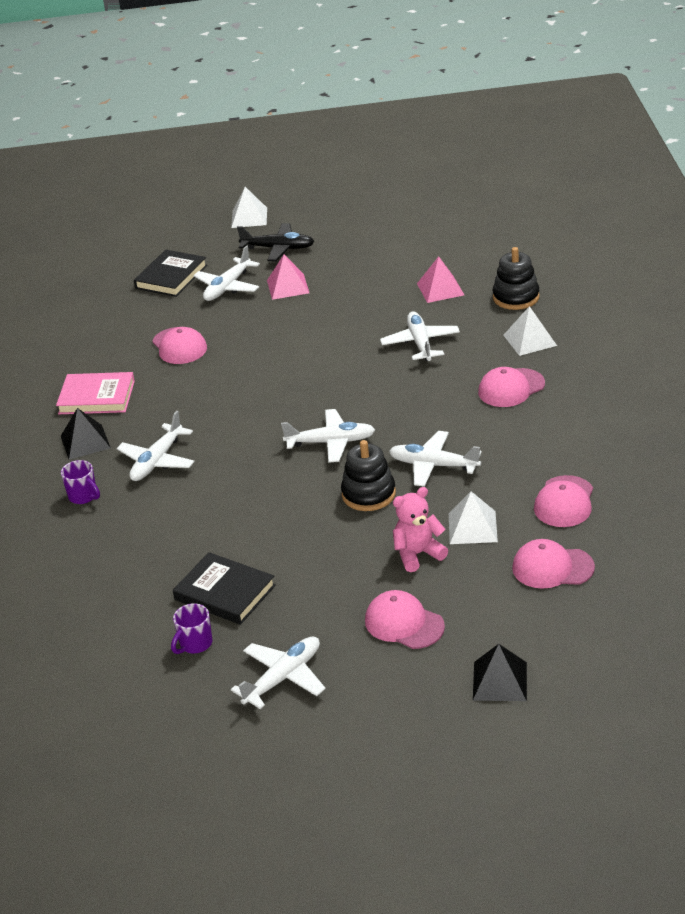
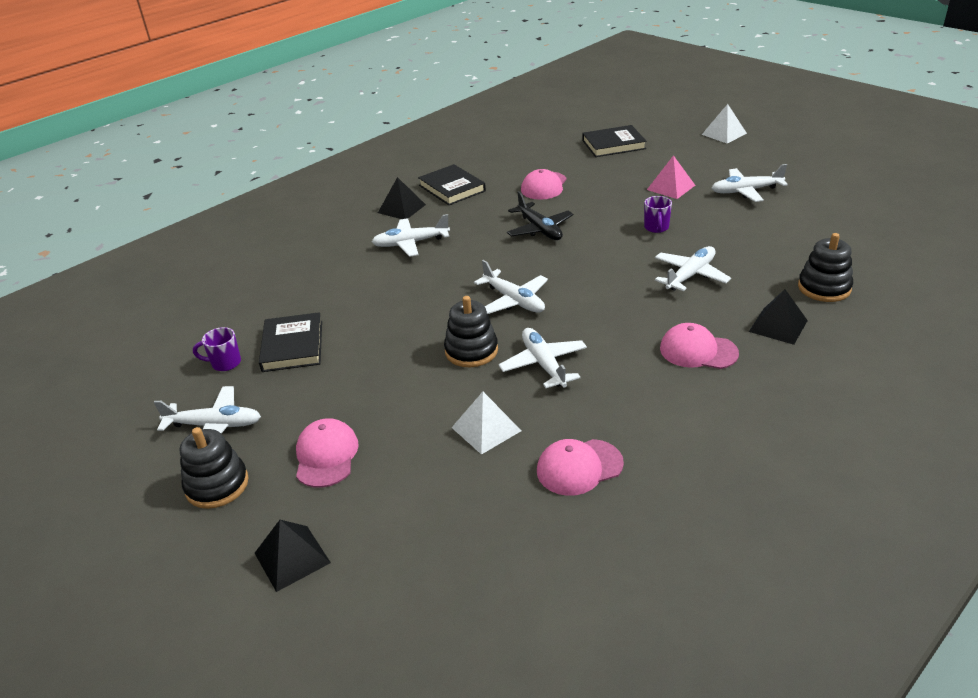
camera: 50 degrees right, 0 degrees up
pink book [56,372,135,414] -> black book [418,164,486,205]
purple mug [61,460,100,504] -> purple mug moved to [644,196,672,233]
white plane [193,245,260,301] -> white plane moved to [712,164,788,202]
black plane [237,223,314,261] -> black plane moved to [507,191,573,240]
pink teddy bear [393,487,448,572] -> none
pink pyramid [417,256,464,303] -> none
white pyramid [503,306,557,356] -> black pyramid [749,289,808,345]
pink cap [512,539,595,589] -> none
none -> black stacking toy [180,427,249,509]

